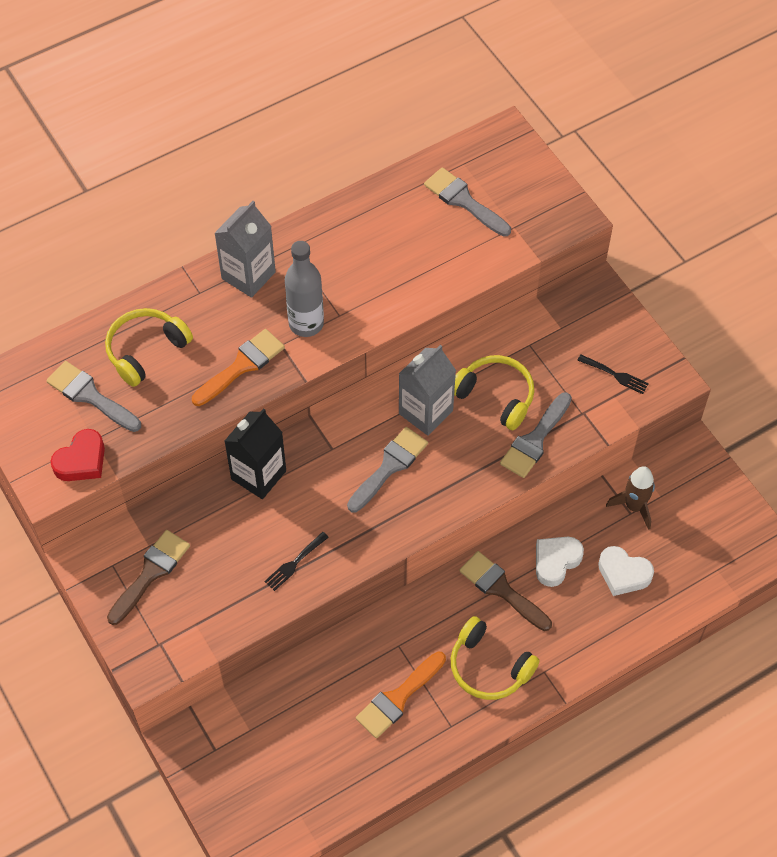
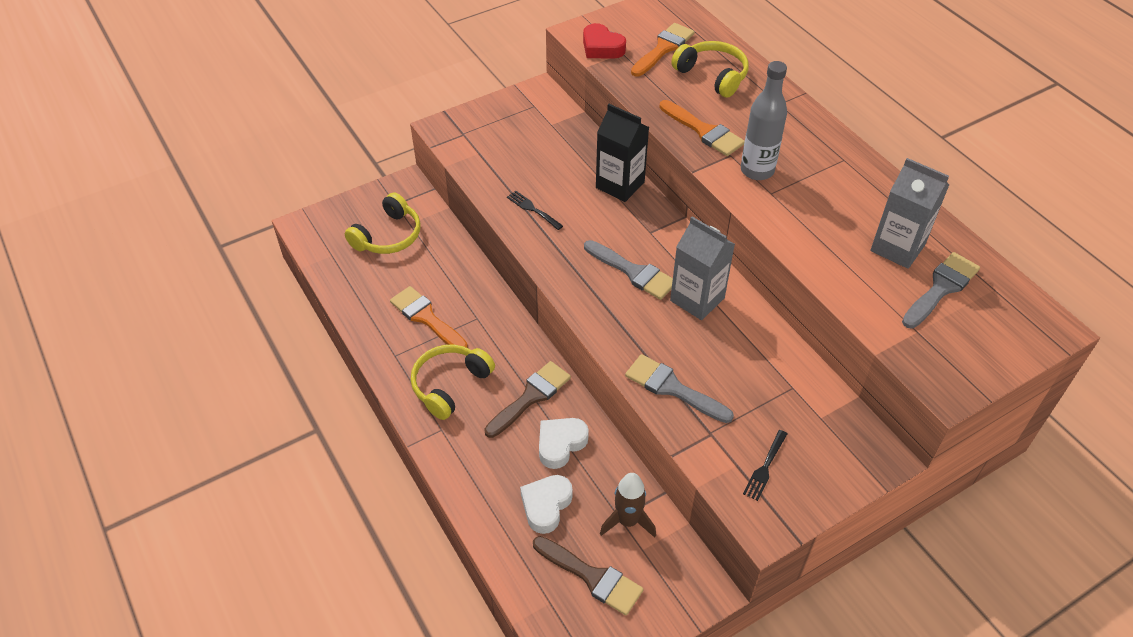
camera: 90 degrees right, 10 degrees down
grey brush [46,361,141,432] -> orange brush [631,23,695,77]
brown brush [107,530,190,625] -> brown brush moved to [533,536,643,616]
grey carton [214,201,276,298] -> grey carton moved to [870,158,949,269]
yellow headphones [454,355,535,430] -> yellow headphones moved to [345,192,421,254]
white heart [536,537,584,587] -> white heart turned 90 degrees counterclockwise [539,418,589,469]

